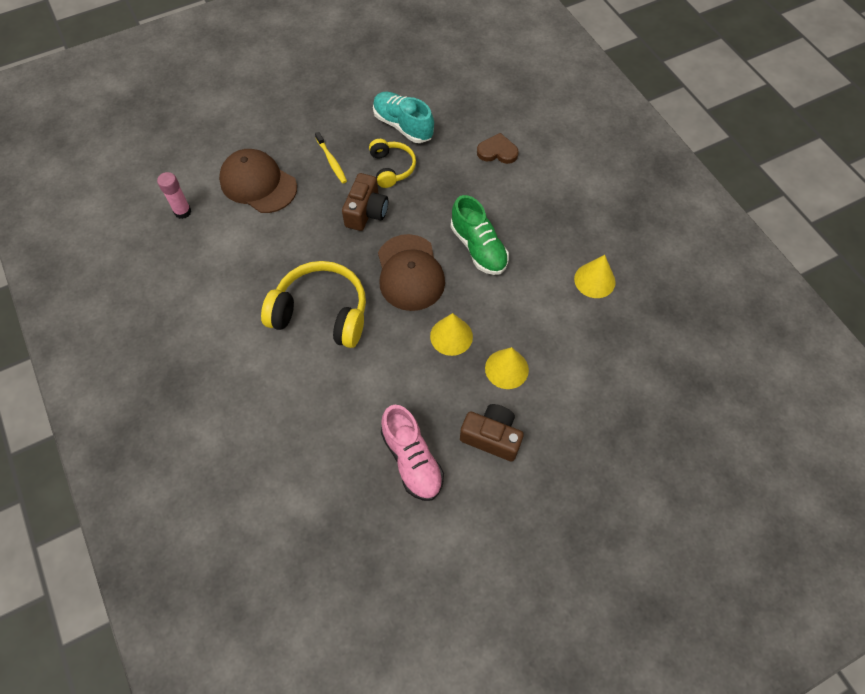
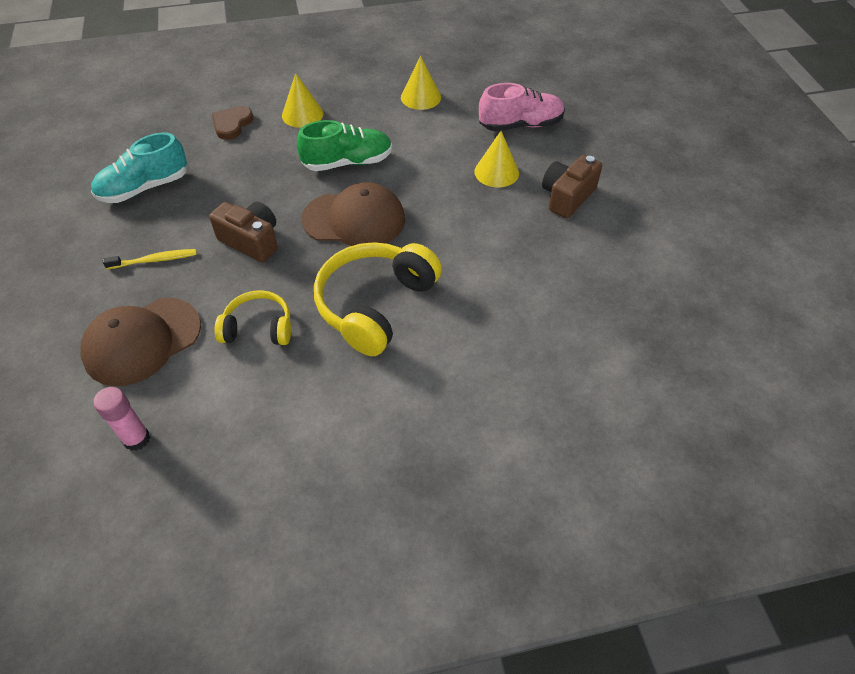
camera: 75 degrees left, 10 degrees down
yellow headphones [369,139,416,188] -> yellow headphones moved to [215,290,291,345]
pink shoe [381,405,444,501] -> pink shoe moved to [479,83,565,131]
yellow cone [430,313,473,356] -> yellow cone moved to [282,73,323,128]

